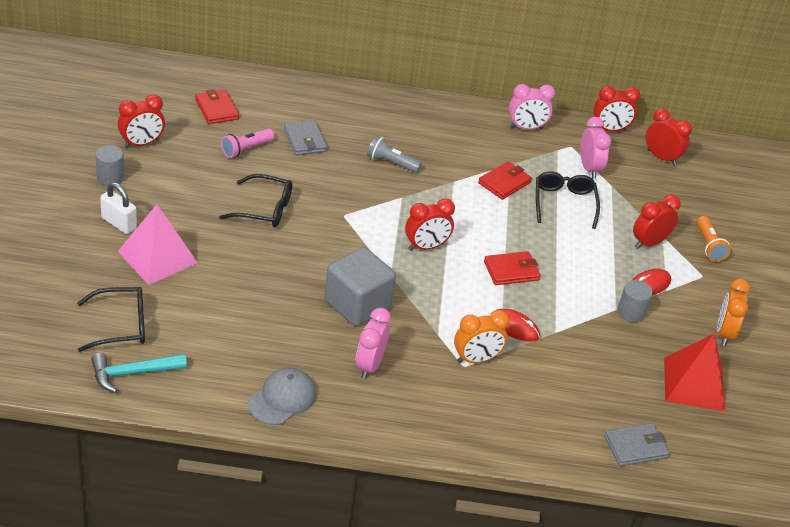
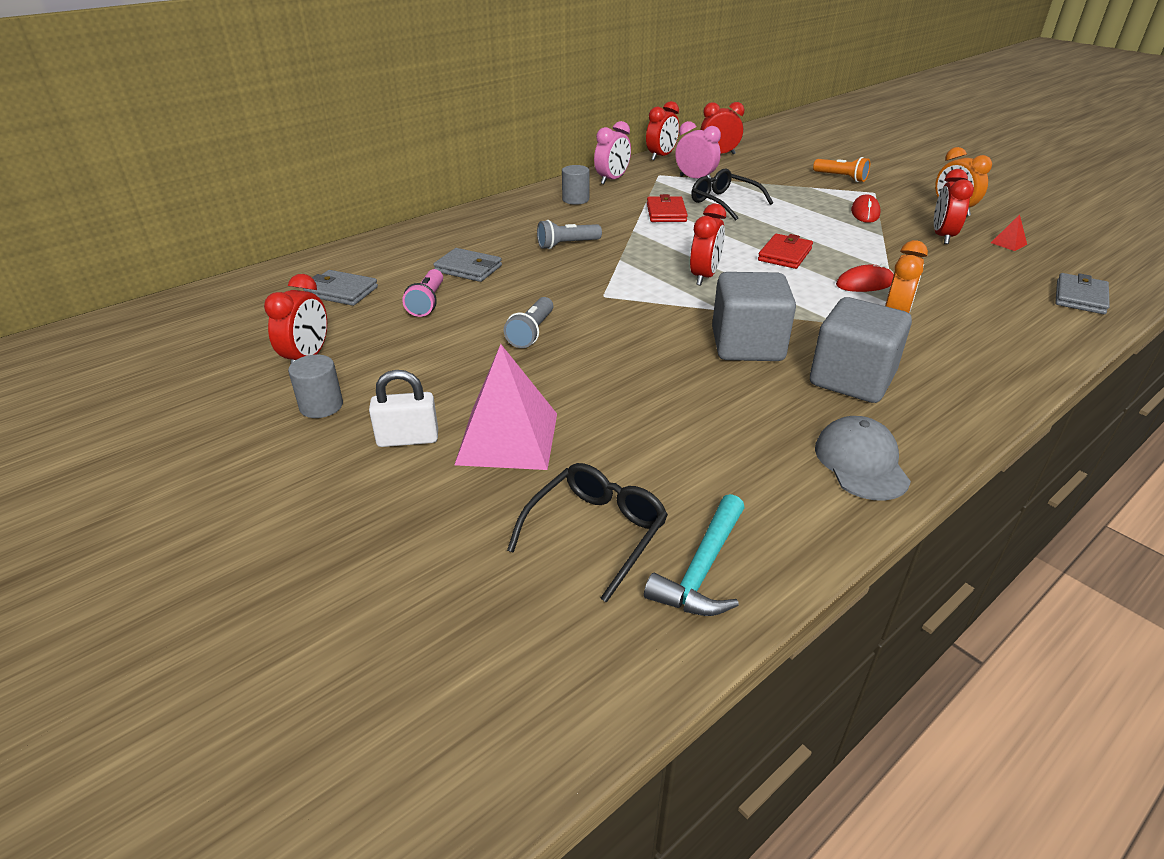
camera: 40 degrees left, 5 degrees down
red wallet [195,89,239,124] -> grey wallet [303,270,378,306]
black glasses [219,174,292,227] -> grey flashlight [504,297,553,348]
pink clock [356,308,391,379] -> grey cube [810,297,912,403]
grey cylinder [617,280,653,322] -> grey cylinder moved to [562,165,590,205]
red clock [633,195,681,249] -> red clock moved to [934,169,974,244]
red pyramid [664,334,725,411] -> red pyramid [991,214,1027,251], size x0.41

